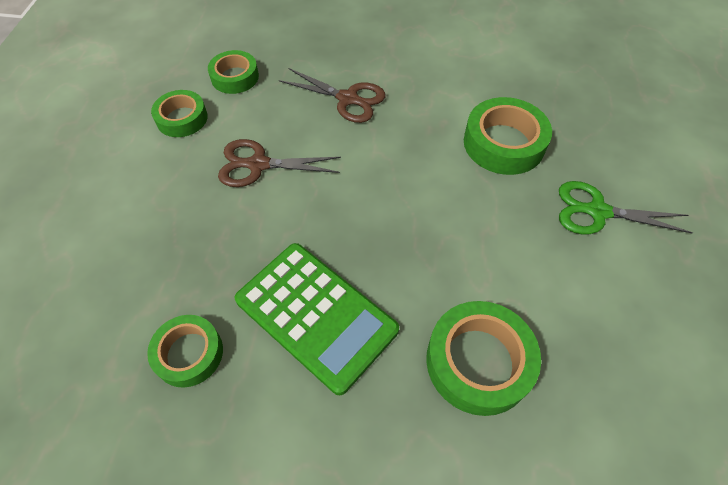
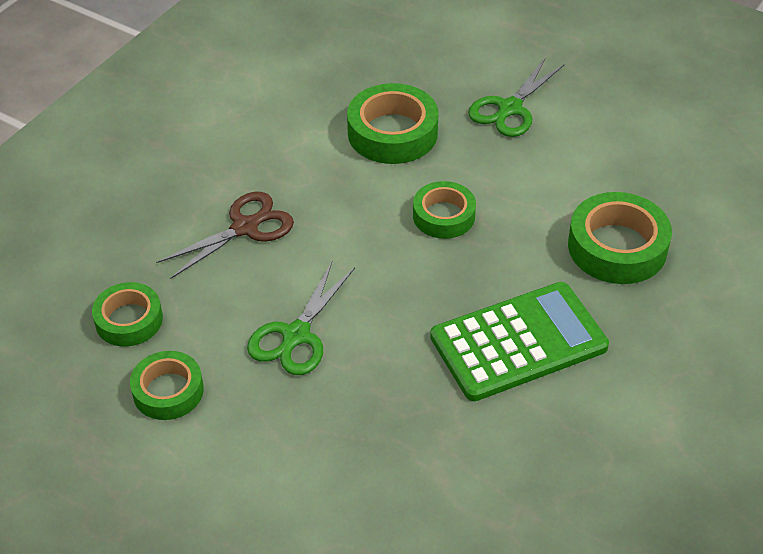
camera: 65 degrees left, 10 degrees down
green tape [147,315,223,388] -> green tape moved to [413,181,476,239]
brown scissors [218,139,341,187] -> green scissors [247,262,355,375]

